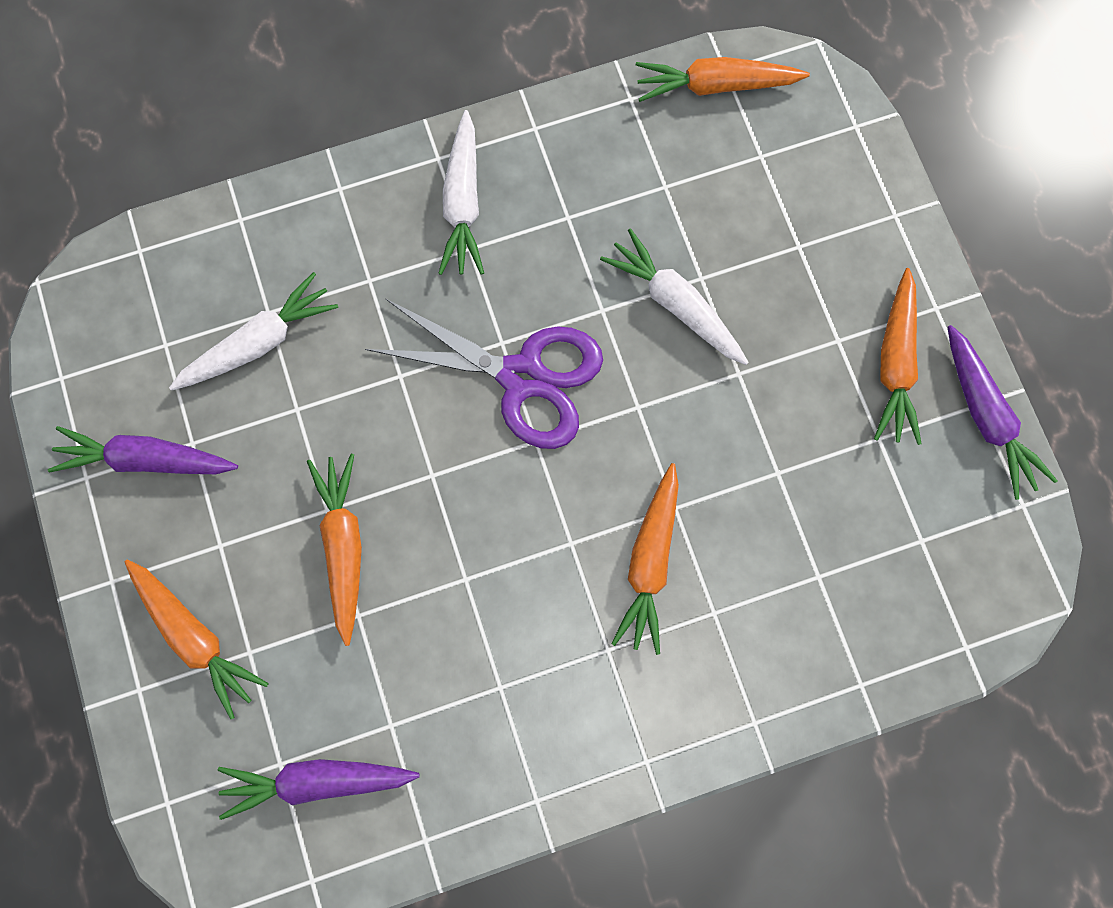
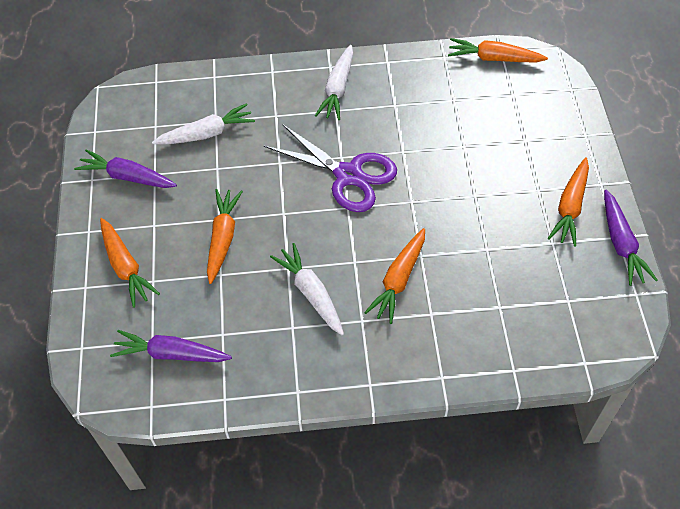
camera: 15 degrees right, 20 degrees down
white carrot [600,228,749,365] -> white carrot moved to [270,243,344,336]

